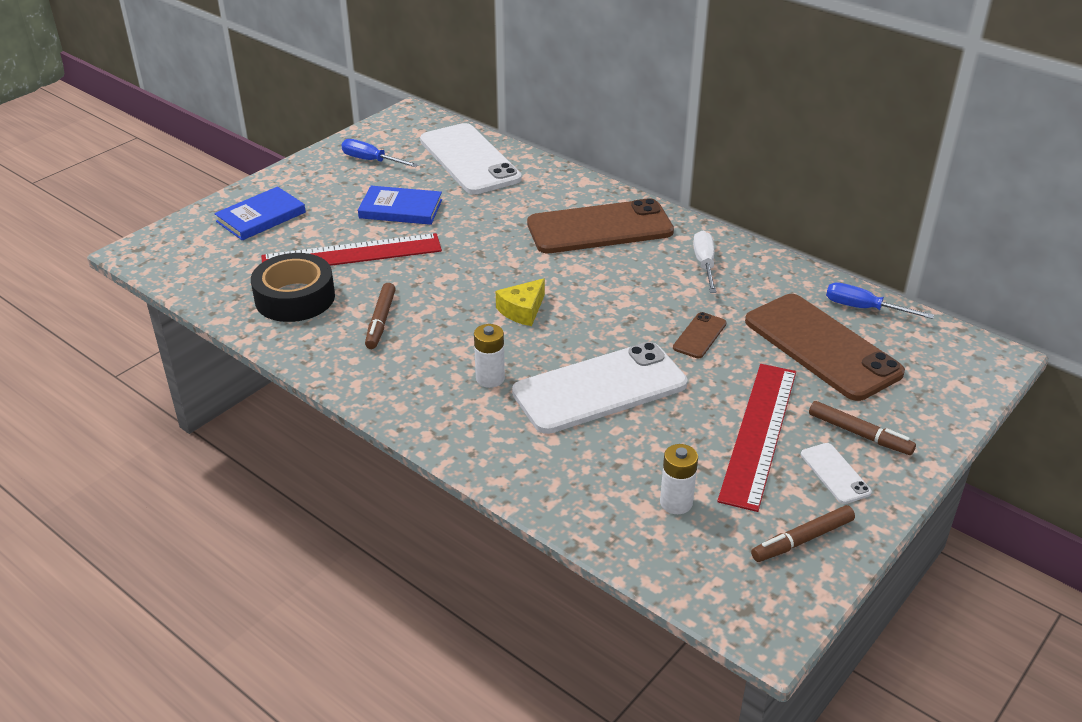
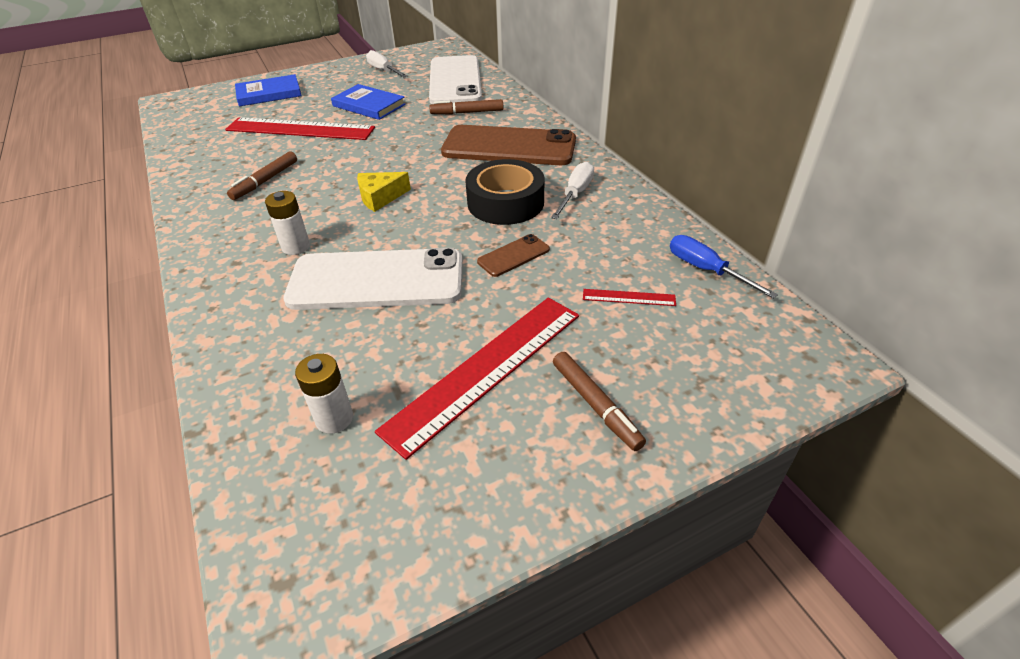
camera: 25 degrees right, 5 degrees up
black tape [251,253,335,322] -> black tape moved to [465,159,544,225]
blue screwdriver [341,139,419,167] -> white screwdriver [366,50,408,77]
brown phone [745,294,905,401] -> red ruler [583,289,676,306]
brown marker [751,505,855,562] -> brown marker moved to [429,99,503,114]
white phone [801,443,872,504] -> none

